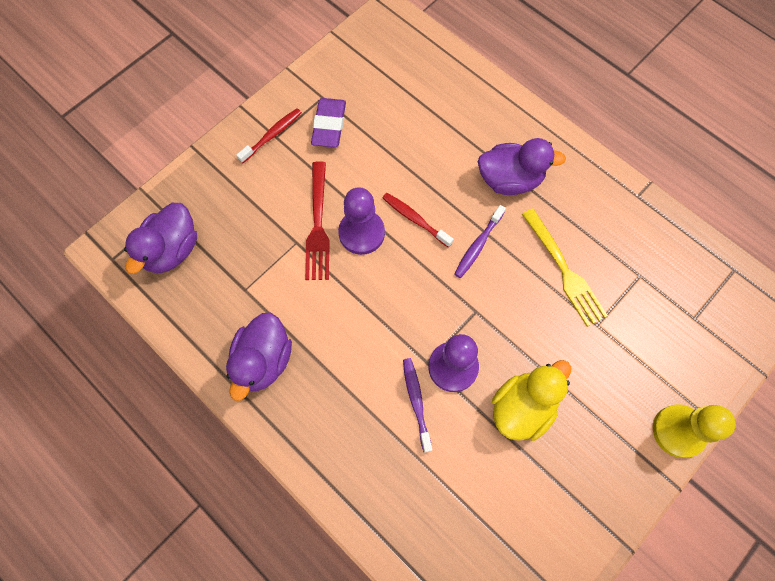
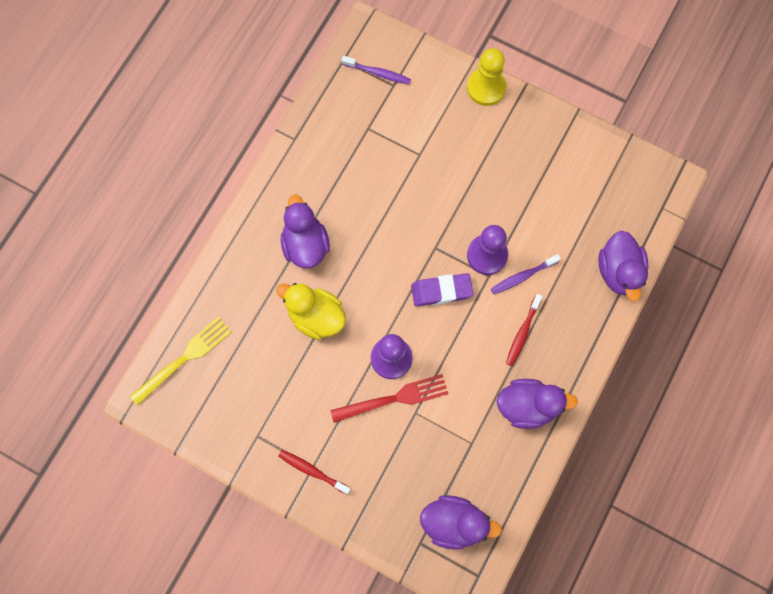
camera: 105 degrees left, 5 degrees up
purple eraser [311,98,346,147] -> purple eraser moved to [411,273,473,306]
red toothbrush [382,193,453,247] -> red toothbrush moved to [506,294,543,366]
purple toothbrush [454,205,506,278] -> purple toothbrush moved to [341,56,411,85]
yellow duck [492,360,571,441] -> yellow duck moved to [276,283,346,340]
yellow fork [522,208,608,327] -> yellow fork moved to [130,317,232,406]
none -> purple duck [598,231,648,302]

